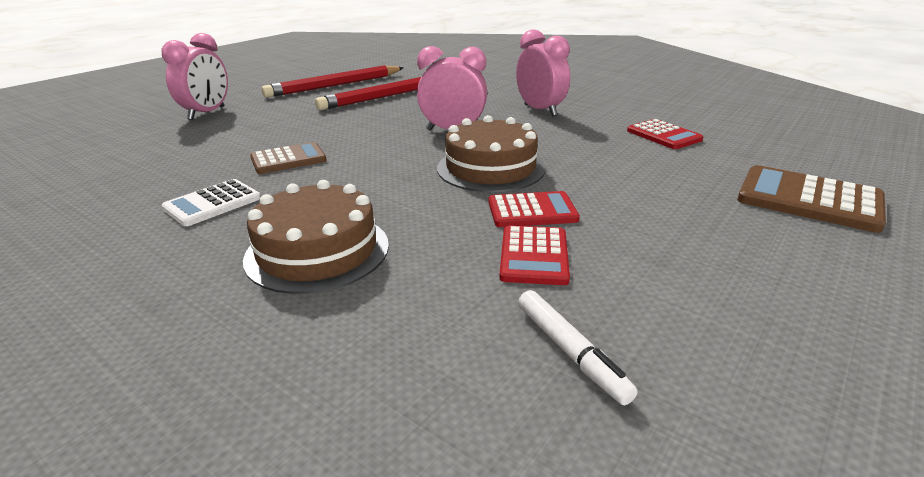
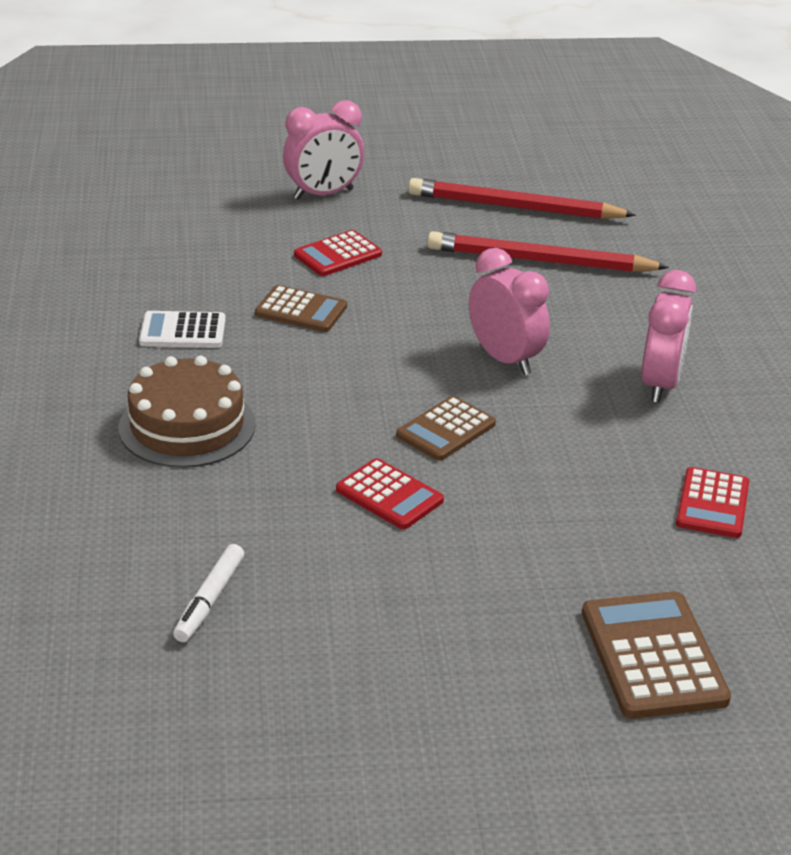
camera: 45 degrees right, 5 degrees up
brown cake [437,115,545,192] -> brown calculator [396,396,496,461]
red calculator [500,225,570,285] -> red calculator moved to [294,230,382,276]

